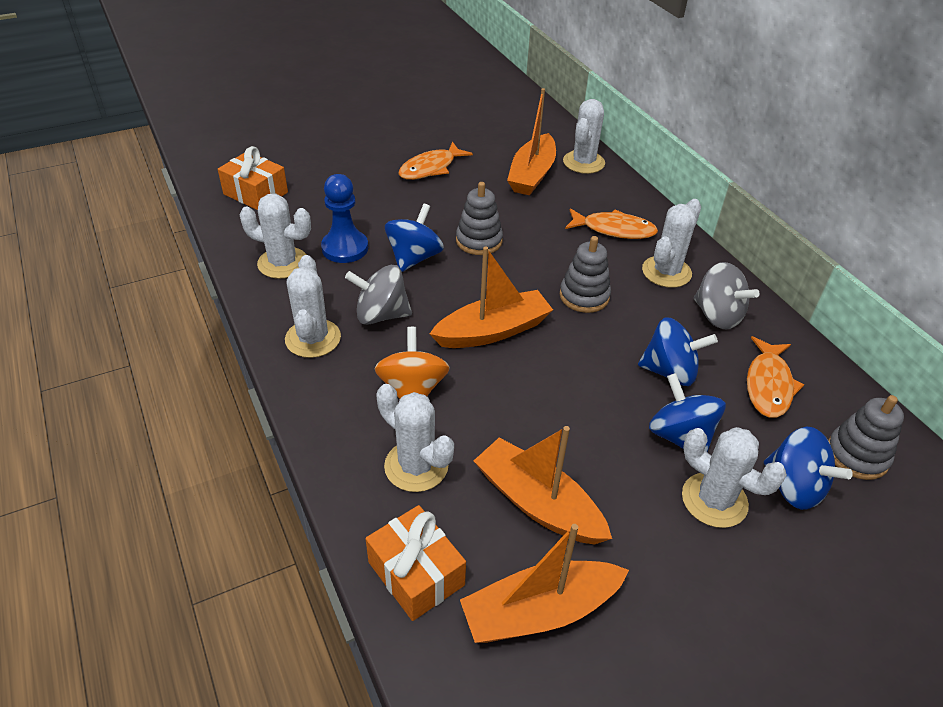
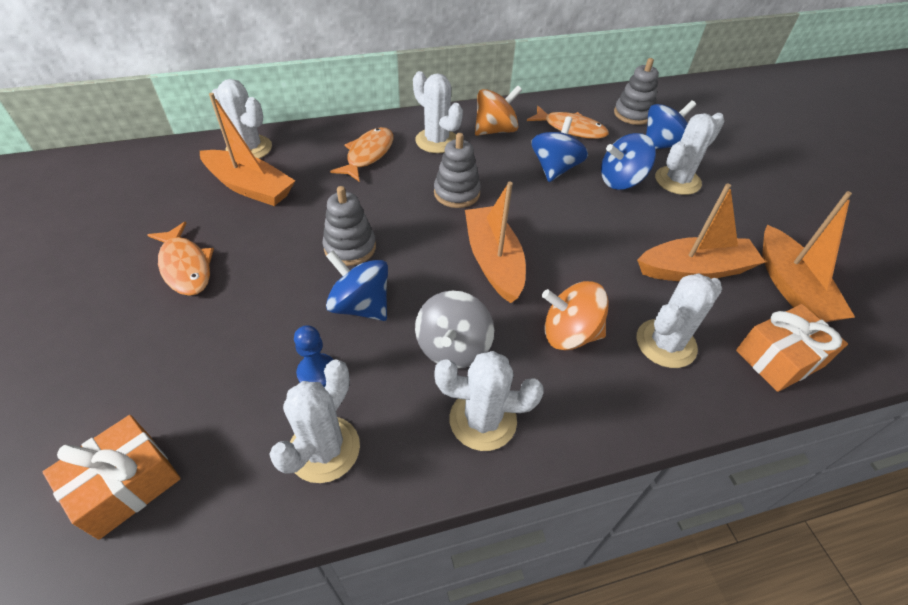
camera: 80 degrees left, 5 degrees up
blue pawn [321,174,368,263] -> blue pawn [294,325,334,388], size x0.65
orange boat [474,426,612,545] -> orange boat turned 150 degrees counterclockwise [637,183,765,281]
grey spinning top [694,262,760,329] -> orange spinning top [475,86,522,136]

